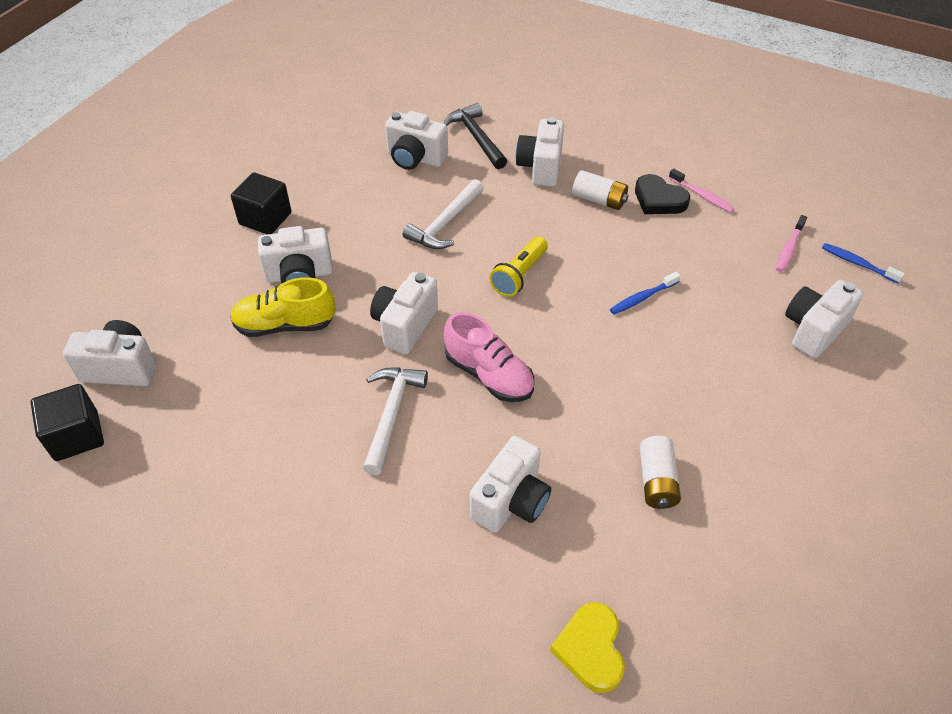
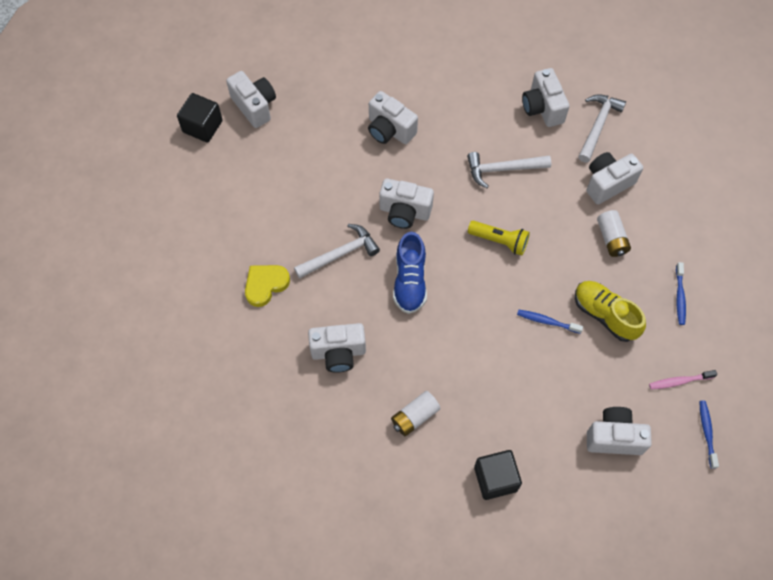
camera: 50 degrees right, 15 degrees up
yellow shoe [230,277,336,337] -> yellow shoe moved to [575,281,646,342]
black cube [231,173,291,235] -> black cube moved to [474,450,522,500]
white camera [370,272,438,354] -> white camera turned 150 degrees counterclockwise [379,178,434,229]
black hammer [444,103,507,169] -> white hammer [578,94,626,162]
pink shoe [444,312,534,402] -> blue shoe [393,232,427,314]
yellow flashlight [489,237,548,297] -> yellow flashlight turned 150 degrees counterclockwise [468,221,530,256]
yellow heart [550,602,625,693] -> yellow heart moved to [245,265,290,307]
black heart [635,174,690,214] -> none
pink toothbrush [669,169,734,213] -> blue toothbrush [676,262,686,325]

